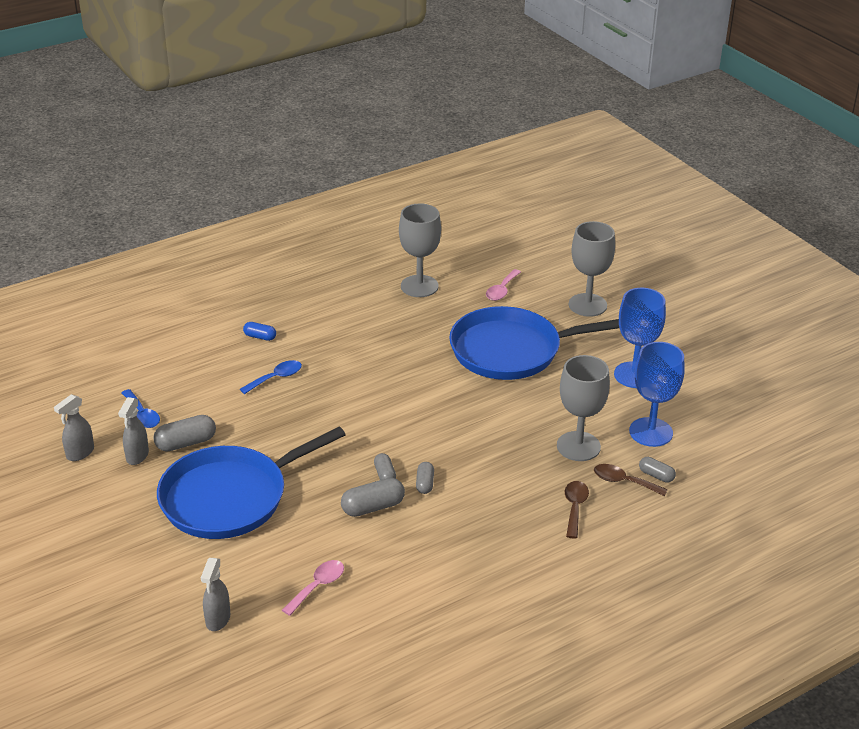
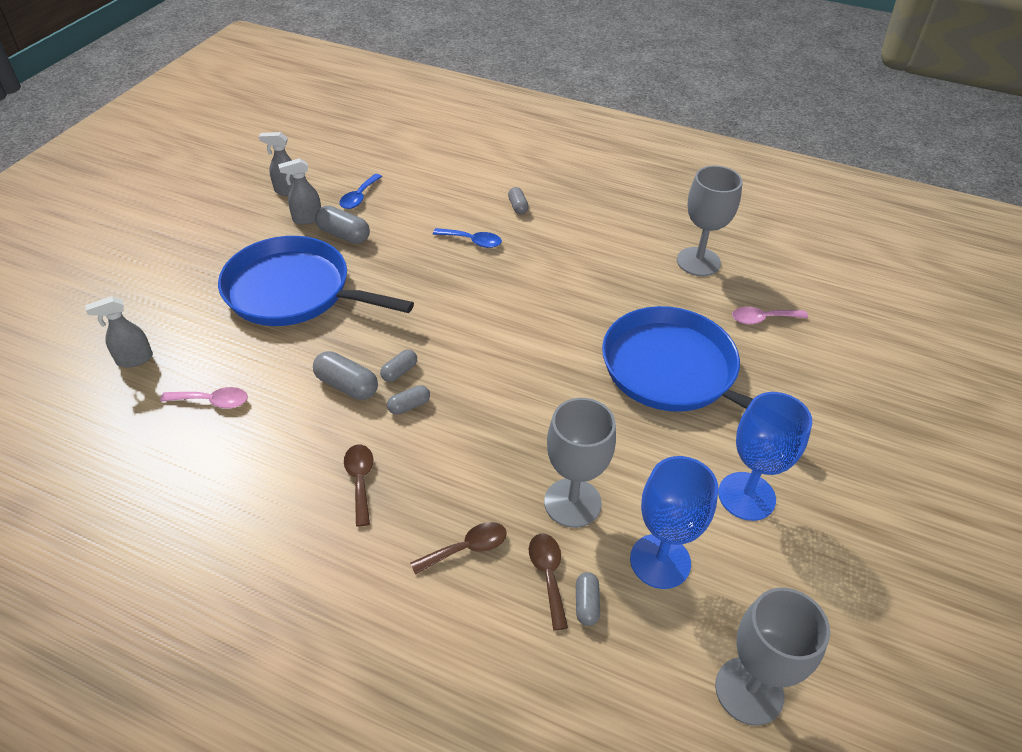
camera: 55 degrees right, 10 degrees up
blue capsule [243,322,276,341] -> grey capsule [508,187,529,214]
grey goblet [569,221,615,317] -> grey goblet moved to [715,588,830,726]
none -> brown spoon [344,444,373,527]

